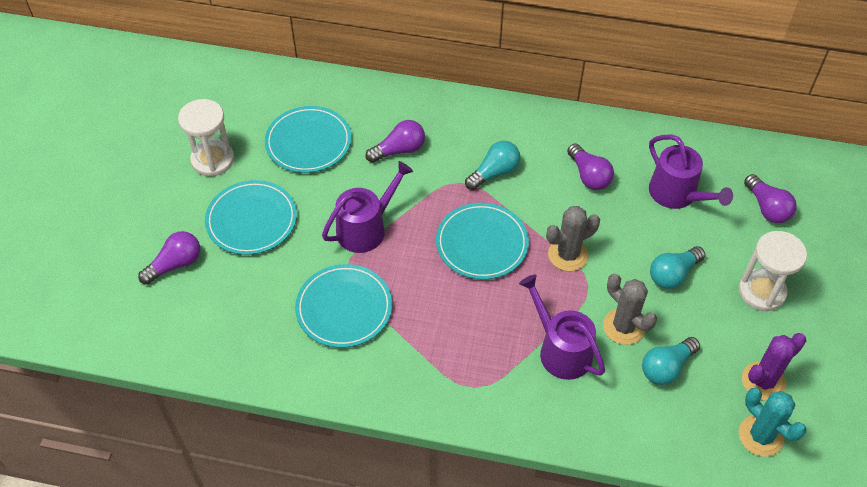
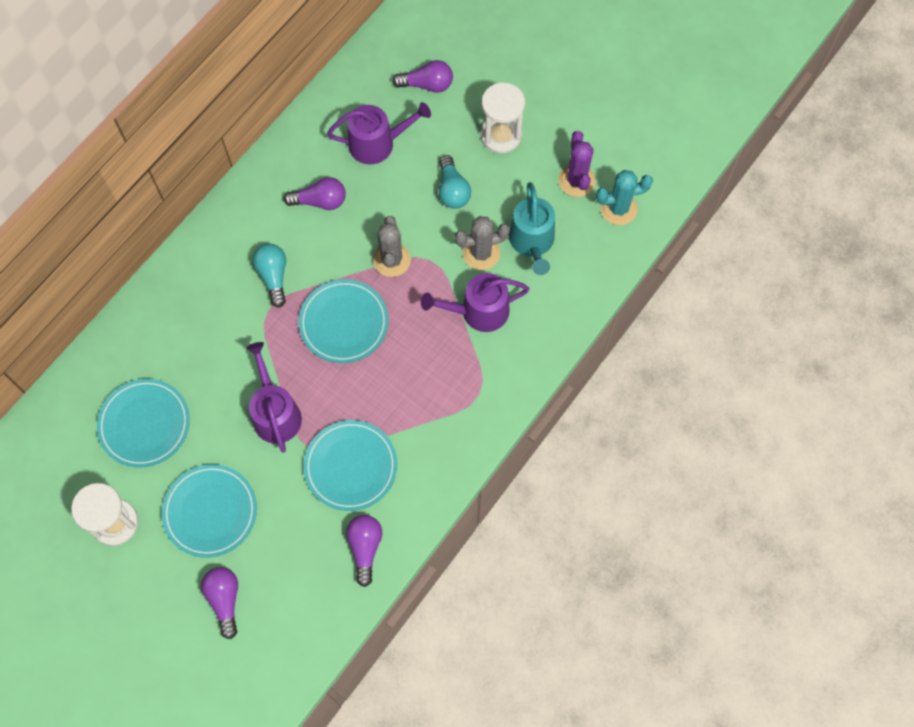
camera: 65 degrees left, 15 degrees up
purple light bulb [365,120,425,163] -> purple light bulb moved to [346,515,382,587]
turquoise light bulb [642,337,700,385] -> turquoise watering can [509,182,555,275]

